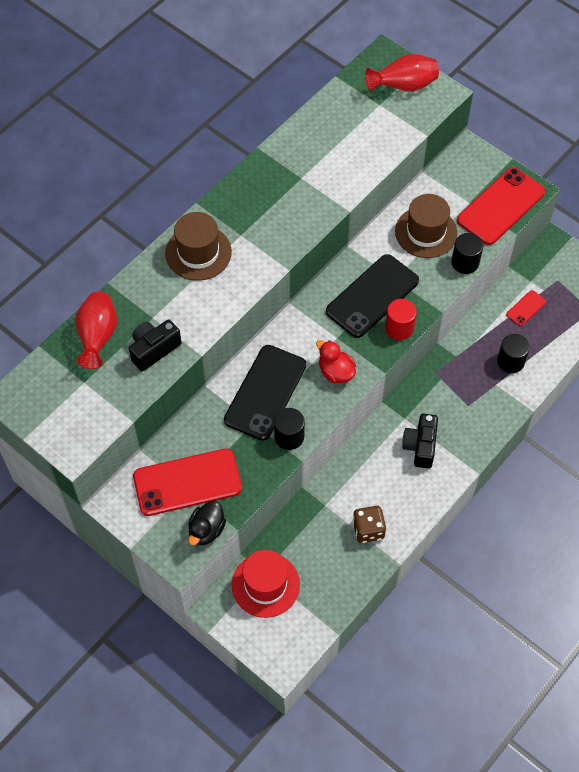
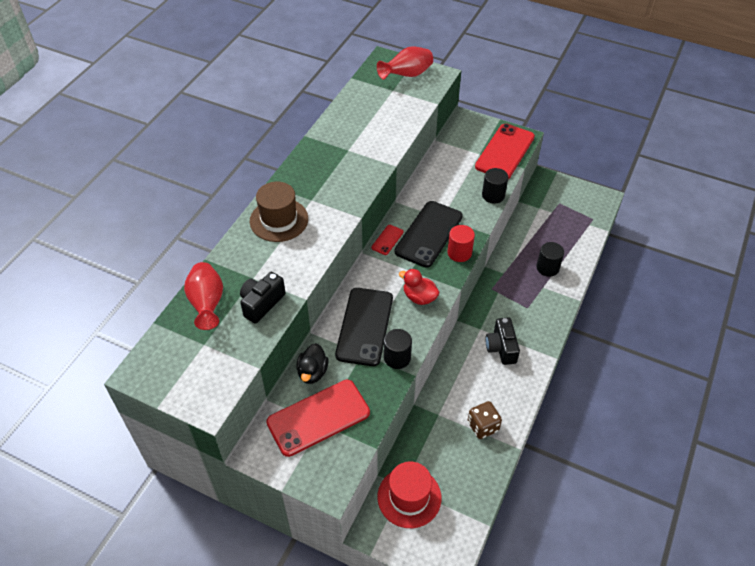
camera: 15 degrees left, 10 degrees down
black duck [188,501,226,545] -> black duck moved to [296,343,329,384]
brown hat [395,194,457,258] -> none
red phone [506,290,546,326] -> red phone moved to [371,225,404,255]

